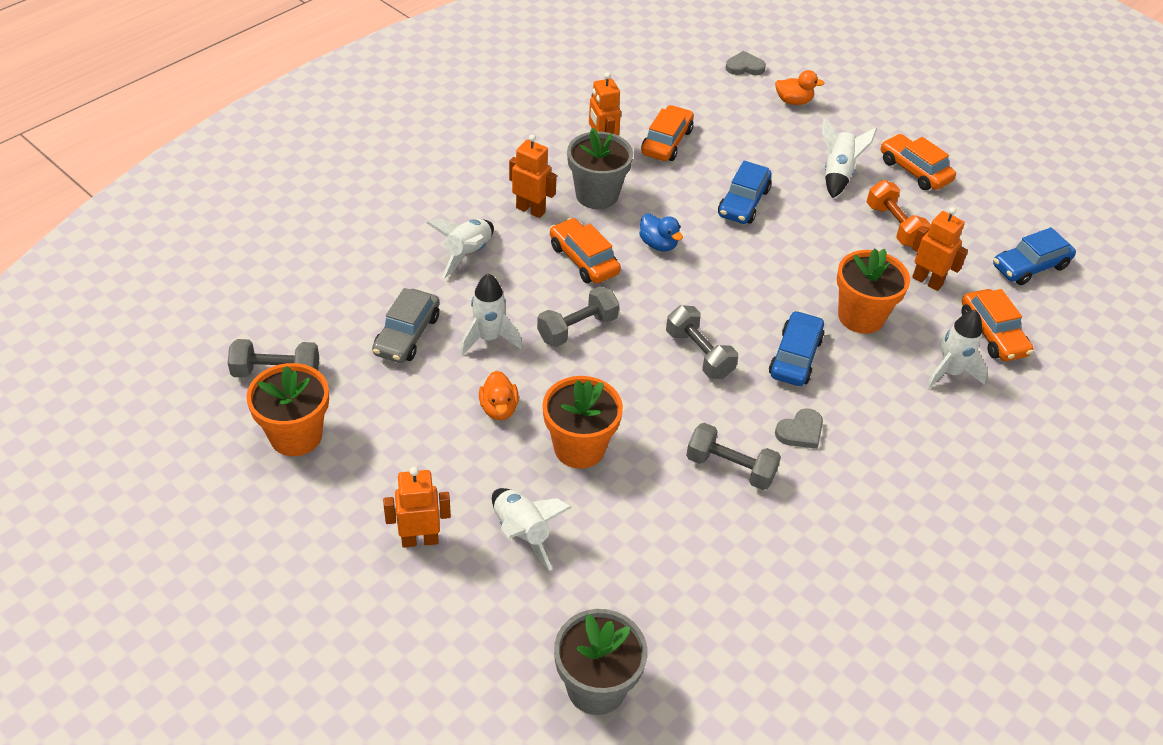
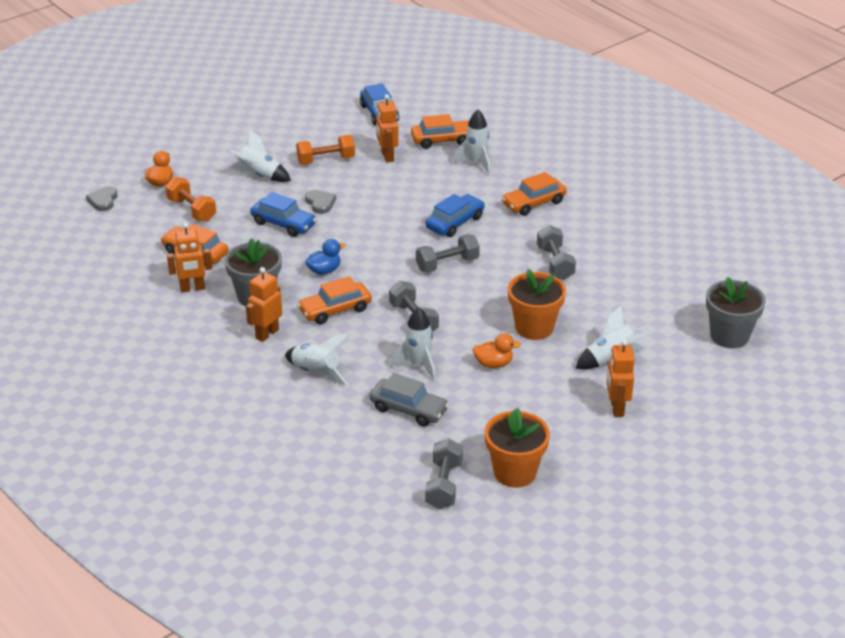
camera: 80 degrees left, 10 degrees down
grey dumbbell [686,423,781,490] -> grey dumbbell turned 45 degrees counterclockwise [537,225,576,280]
blue car [769,310,825,386] -> blue car turned 105 degrees clockwise [425,194,485,237]
grey heart [775,408,823,449] -> grey heart moved to [305,190,336,214]
orange flower pot [837,249,910,334] -> none
orange car [881,134,956,190] -> orange car moved to [501,172,567,216]
orange robot [912,207,968,291] -> orange robot turned 60 degrees counterclockwise [376,94,399,163]
none -> orange dumbbell [165,177,216,222]

